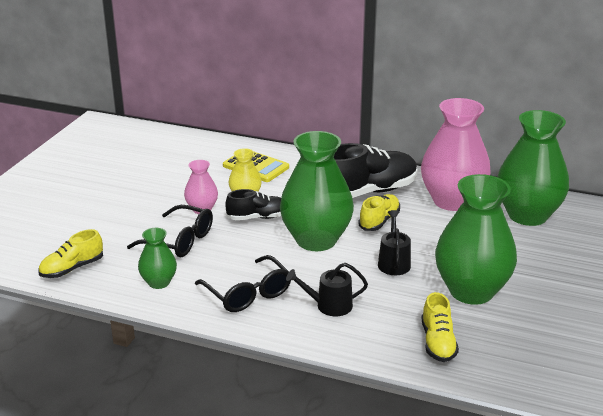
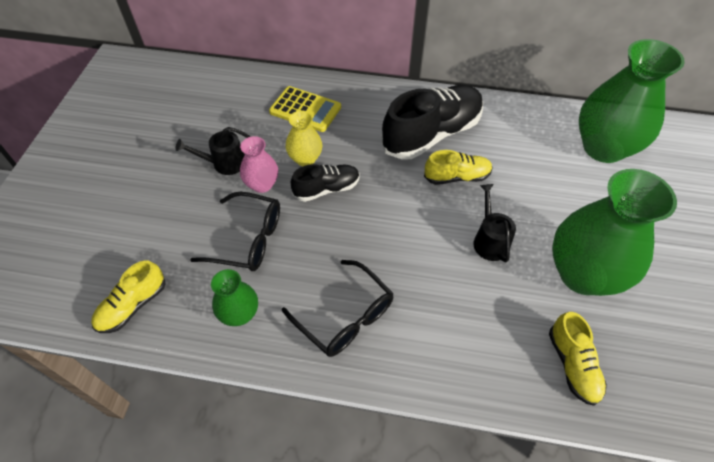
camera: 10 degrees left, 25 degrees up
green vase [280,131,354,251] -> none
black watering can [286,263,368,316] -> black watering can moved to [176,127,251,175]
yellow shoe [358,194,400,231] -> yellow shoe turned 60 degrees clockwise [424,150,493,185]
pink vase [421,98,490,211] -> none

